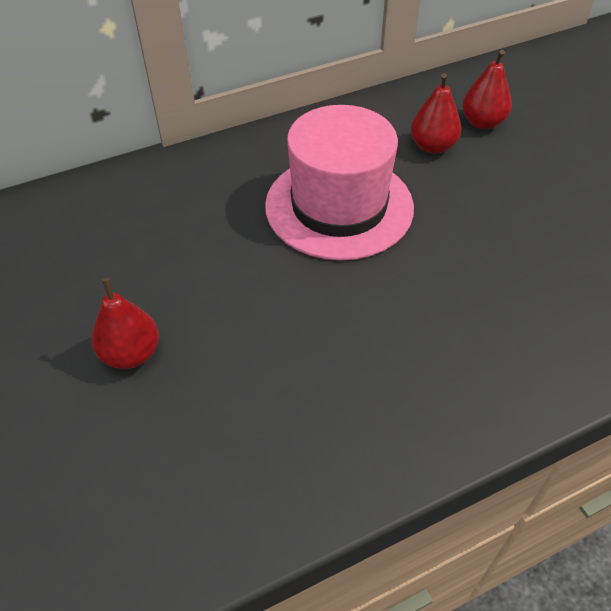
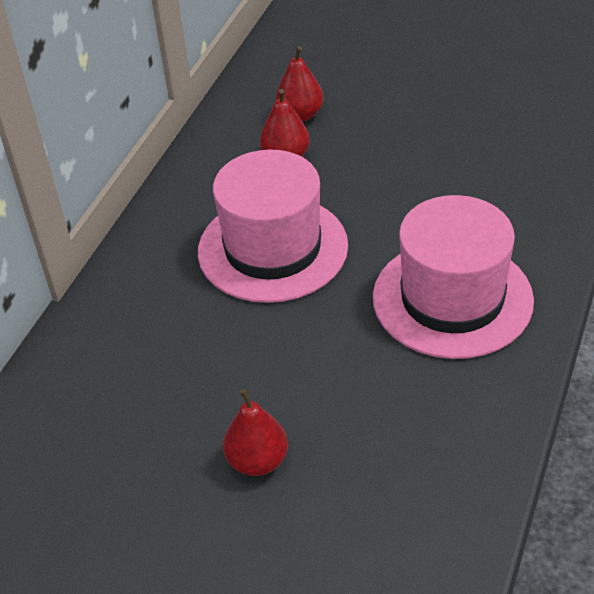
camera: 40 degrees left, 5 degrees down
none -> pink hat [373,195,534,359]

